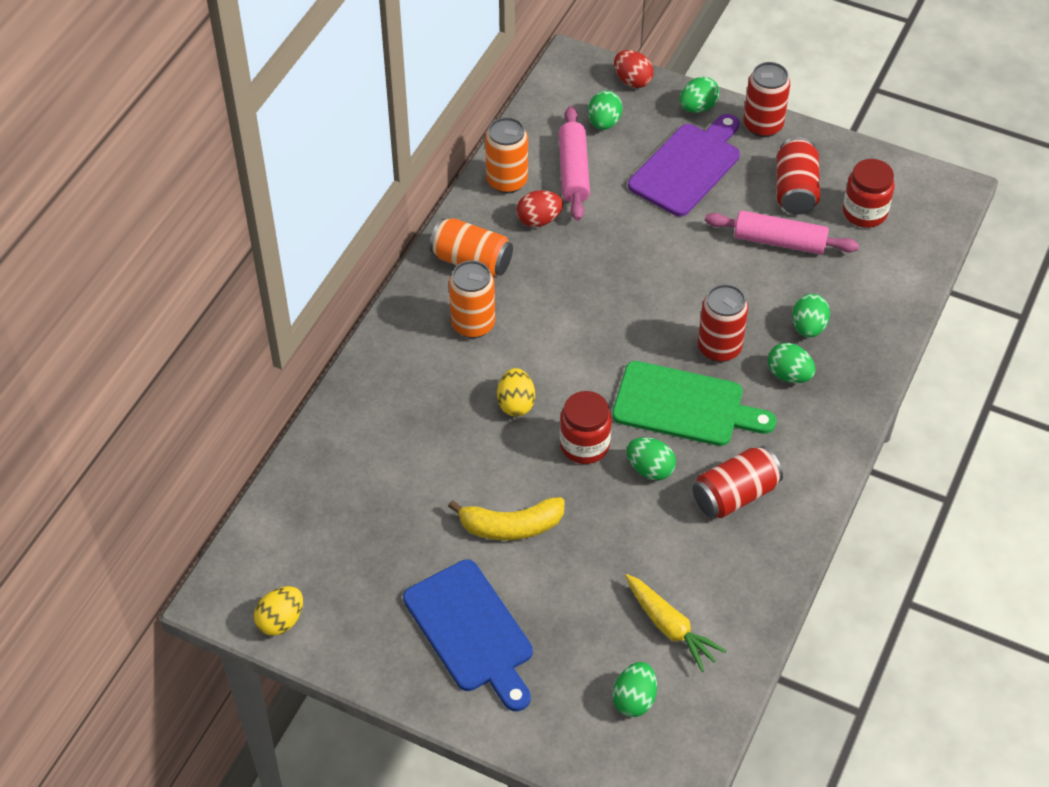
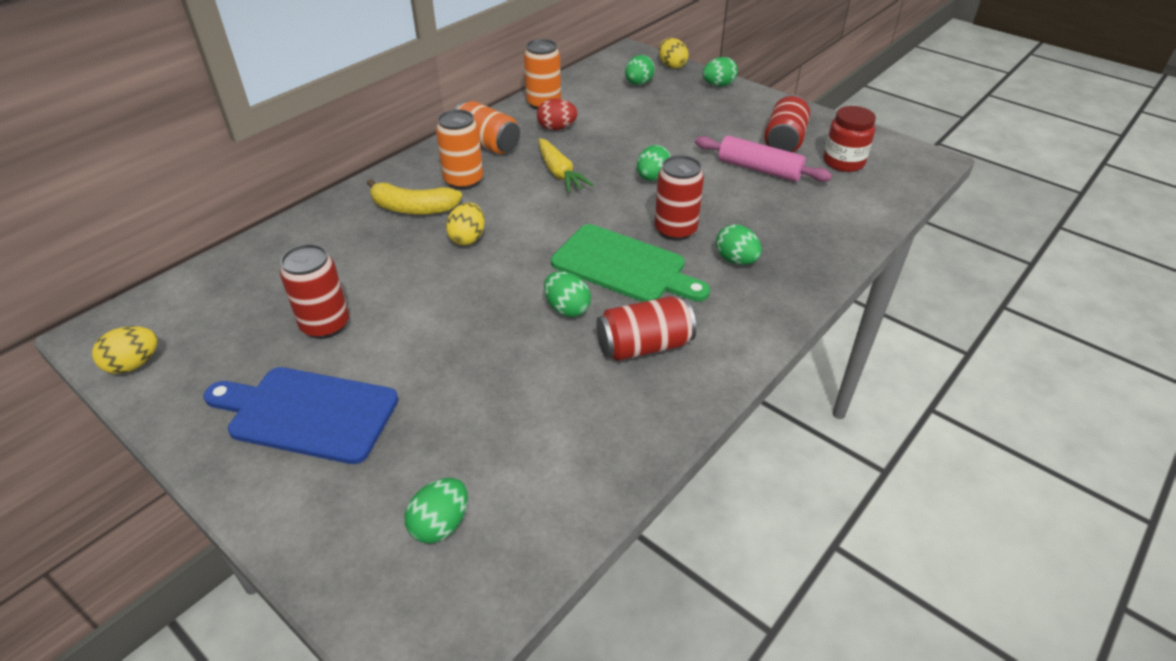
camera: 15 degrees right, 10 degrees down
blue cutting board [403,559,533,711] -> blue cutting board turned 120 degrees clockwise [204,367,399,464]
yellow banana [448,497,565,540] -> yellow banana moved to [367,179,462,215]
pink rolling pin [559,106,590,221] -> none
red jar [560,391,612,464] -> none
red egg [614,50,653,88] -> yellow egg [659,38,689,69]
yellow carrot [625,574,727,672] -> yellow carrot moved to [539,138,594,193]
purple cutting board [628,114,740,217] -> none
red can [743,62,790,137] -> red can moved to [280,244,349,339]
green egg [792,294,830,337] -> green egg moved to [637,145,671,181]

